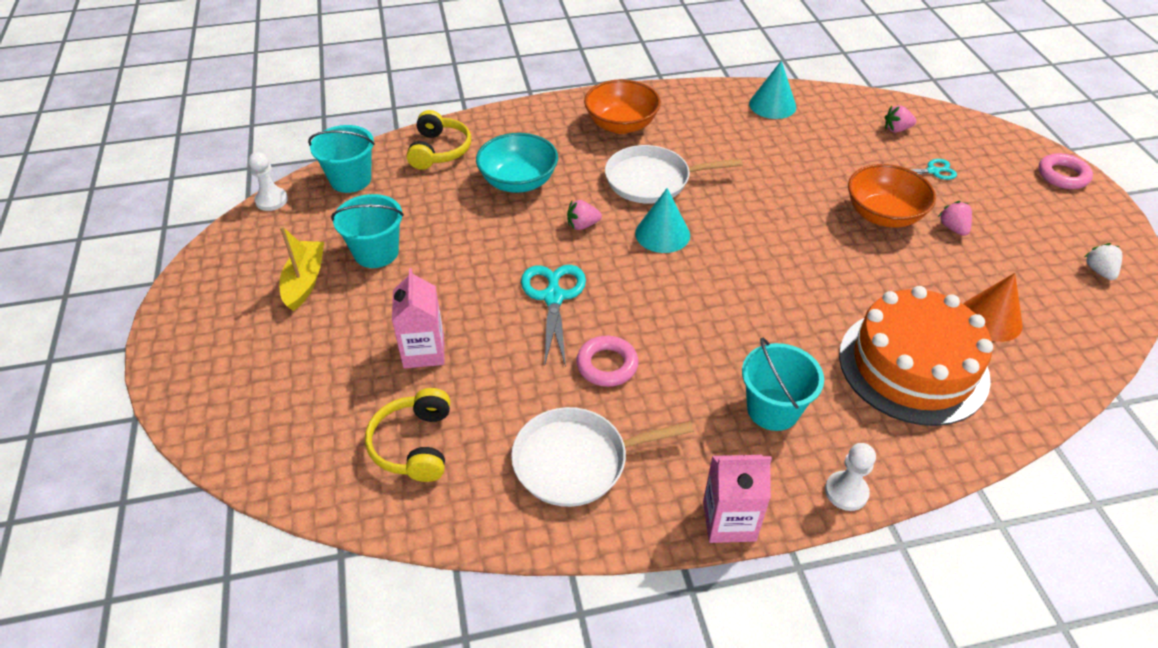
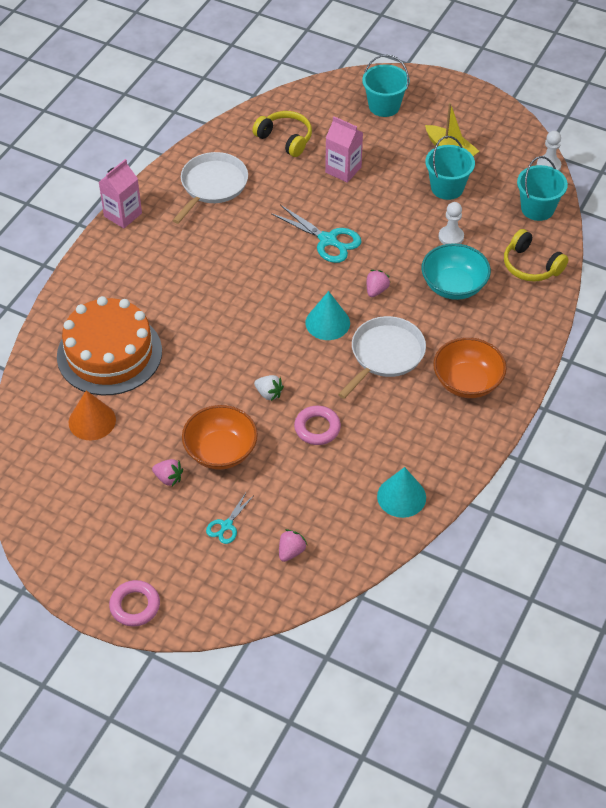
camera: 130 degrees right, 5 degrees up
pink ring [576,336,639,387] -> pink ring moved to [294,406,341,445]
turquoise bucket [742,338,824,431] -> turquoise bucket moved to [362,54,409,117]
white pawn [825,443,876,511] -> white pawn moved to [439,202,464,245]
white strawberry [1085,243,1122,280] -> white strawberry moved to [254,375,284,401]

